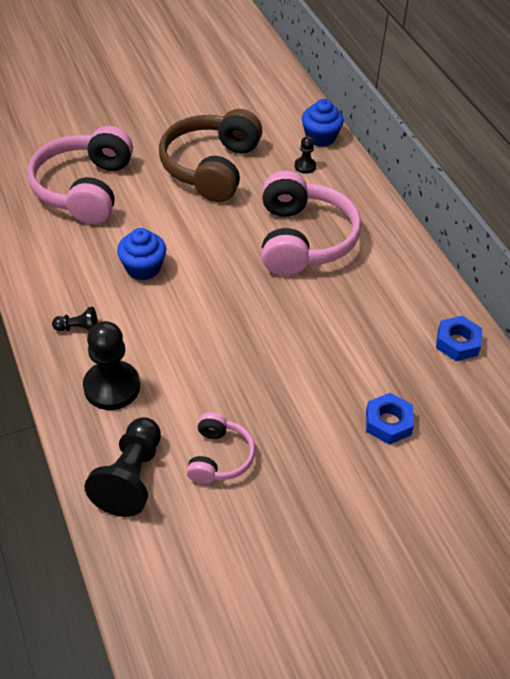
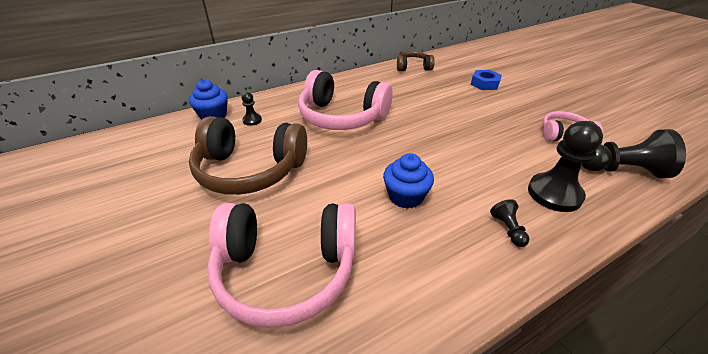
camera: 95 degrees left, 10 degrees down
pink headphones [261,171,361,276] -> pink headphones turned 150 degrees counterclockwise [298,70,393,130]
blue nut [436,316,482,361] -> brown headphones [397,51,435,71]

